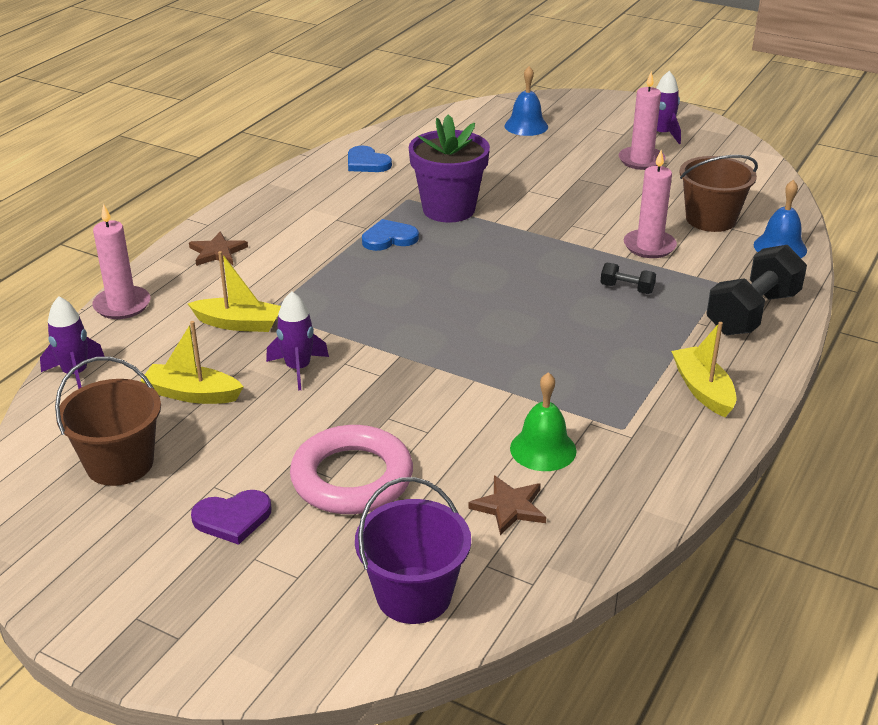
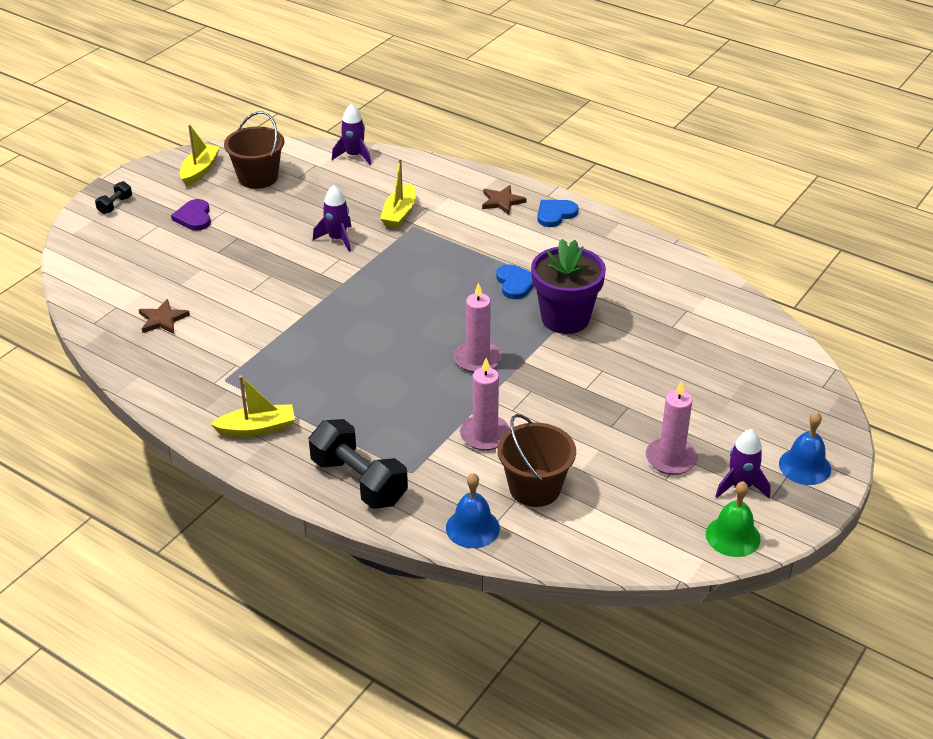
camera: 95 degrees right, 5 degrees up
pink candle [92,204,150,319] -> pink candle moved to [454,283,502,373]
yellow boat [140,321,244,404] -> yellow boat moved to [180,124,220,186]
pink ring [290,425,413,514] -> none
blue heart [348,146,392,172] -> blue heart moved to [537,200,578,227]
purple bucket [355,477,471,624] -> none
blue bell [505,66,548,136] -> blue bell moved to [779,412,831,485]
green bell [510,372,577,471] -> green bell moved to [706,481,761,557]
black dumbbell [600,263,656,294] -> black dumbbell moved to [95,181,132,214]

